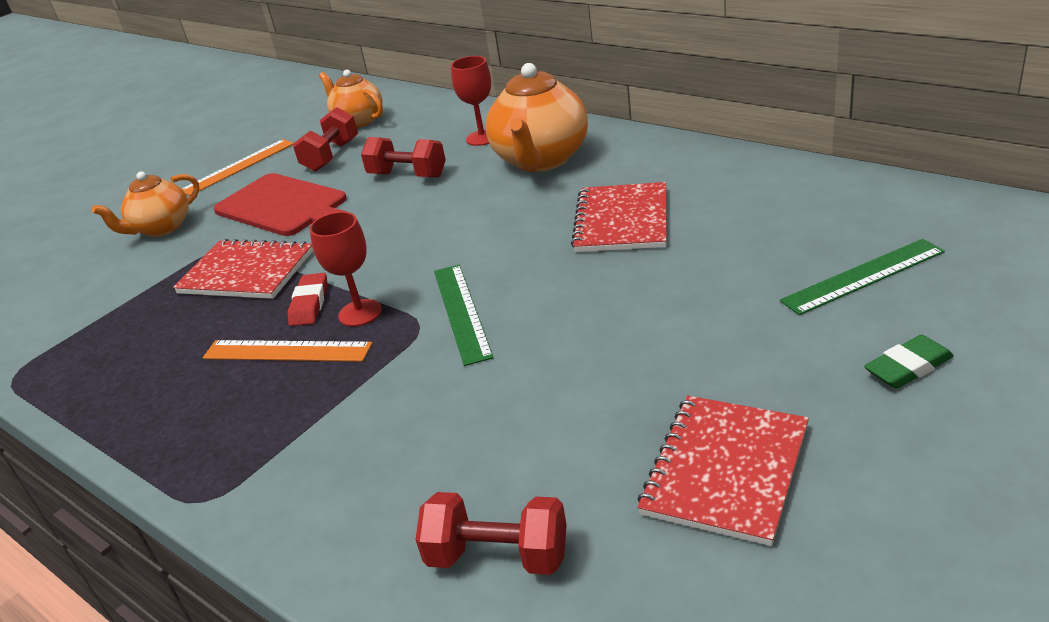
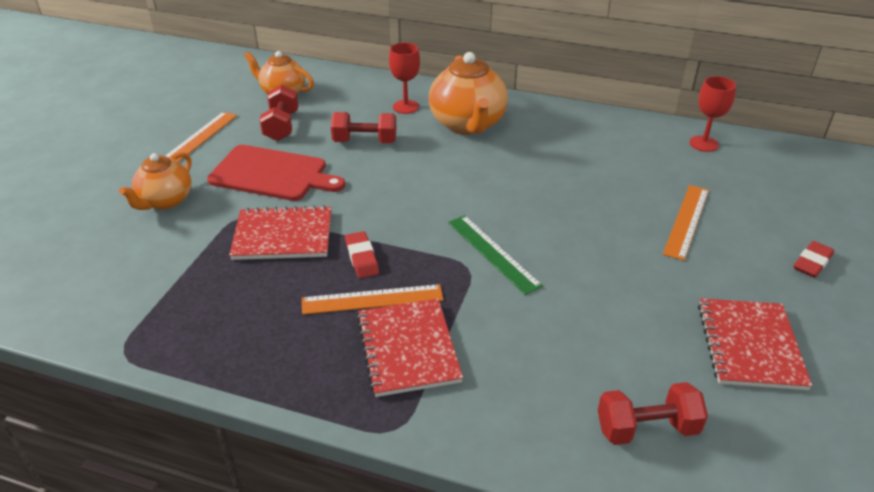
camera: 25 degrees left, 5 degrees up
red goblet [309,212,382,327] -> red goblet moved to [689,76,736,152]
red notebook [571,182,667,252] -> red notebook moved to [357,299,463,397]
green ruler [780,239,945,315] -> none
green eraser [864,335,954,389] -> red eraser [794,241,834,278]
none -> orange ruler [663,185,709,261]

